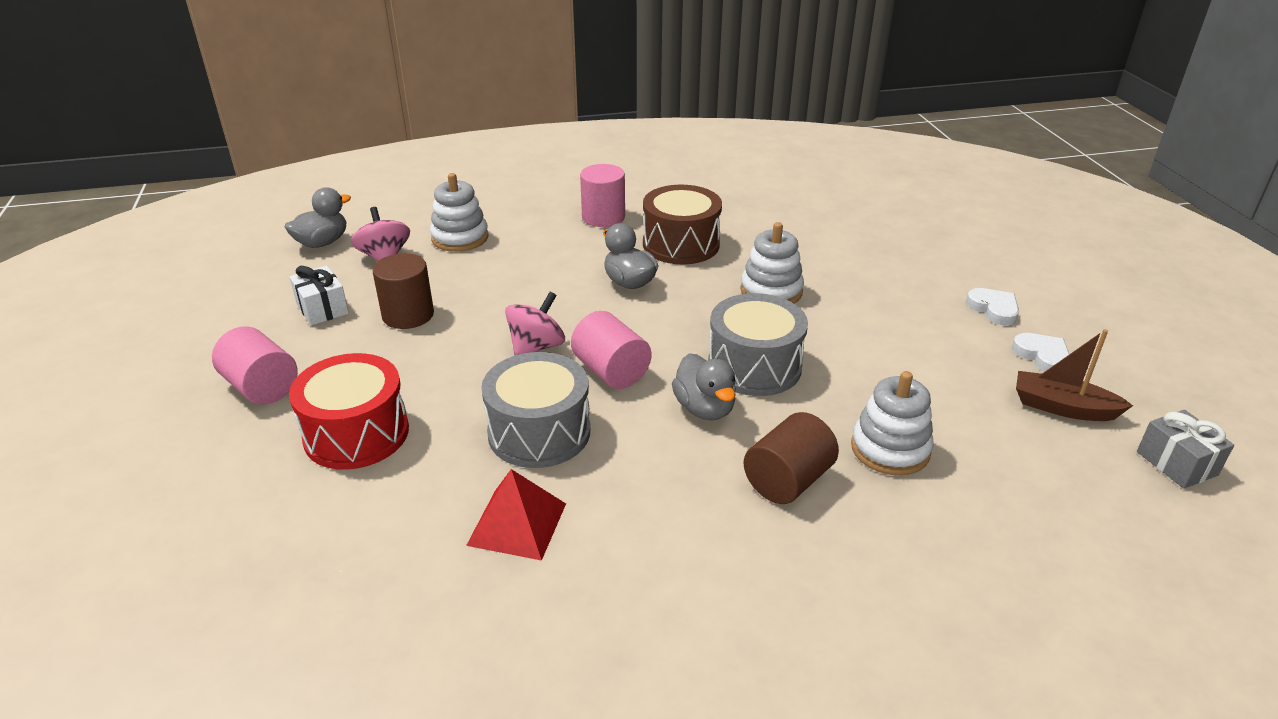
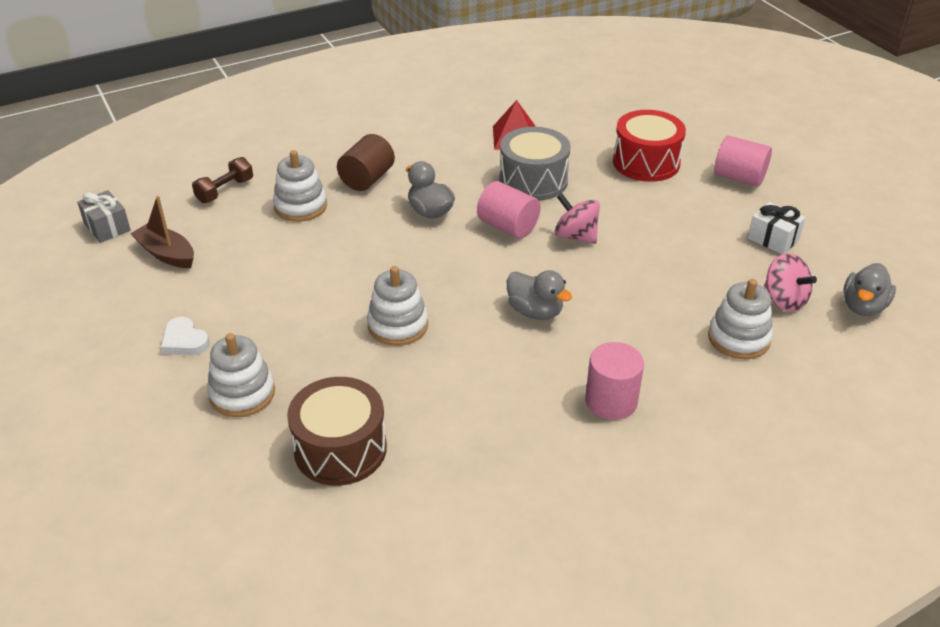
camera: 165 degrees right, 5 degrees up
brown cylinder [372,253,434,329] -> none
pink spinning top [505,292,565,356] -> pink spinning top turned 105 degrees clockwise [555,193,600,244]
brown drum [643,185,722,264] -> brown drum moved to [287,377,387,486]
grey drum [708,293,808,396] -> none
white heart [1012,333,1069,372] -> none
brown boat [1016,329,1133,421] -> brown boat turned 150 degrees counterclockwise [130,196,194,268]
none -> brown dumbbell [192,157,253,203]
none -> white stacking toy [207,333,275,417]

